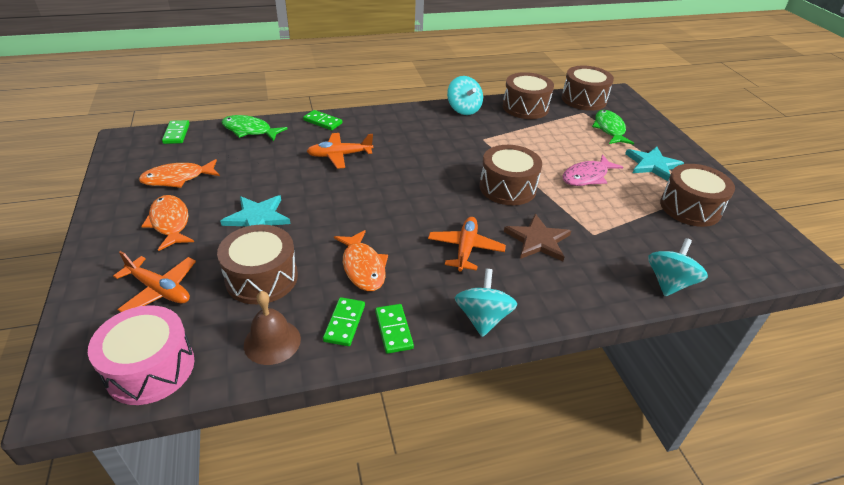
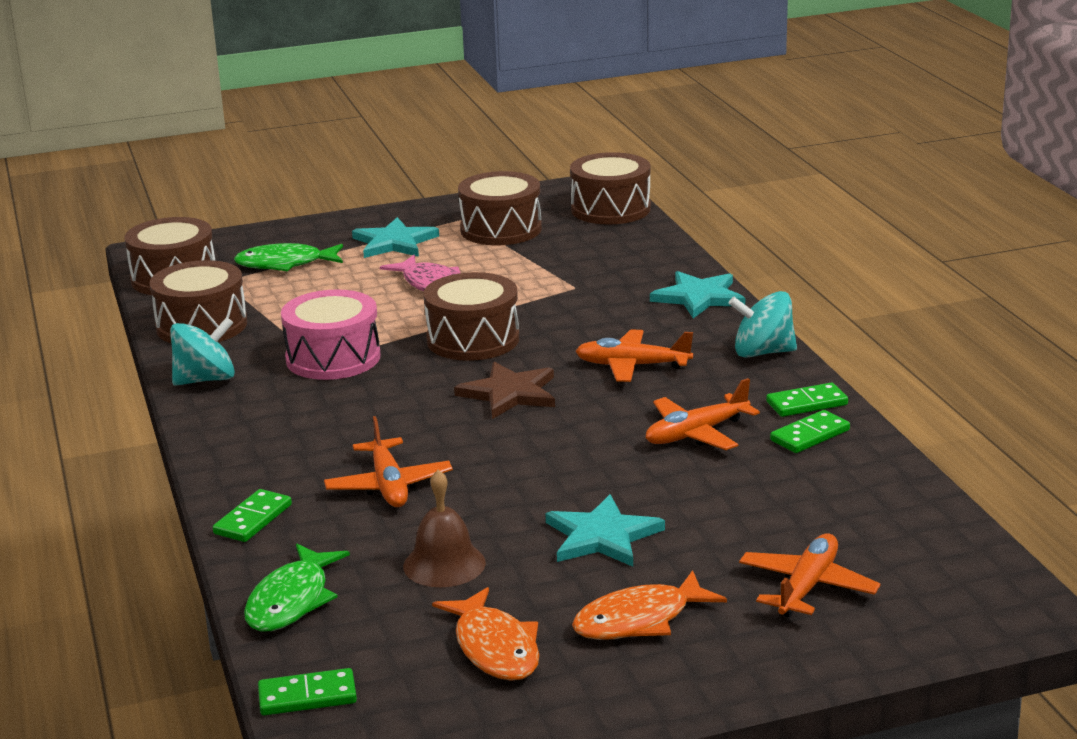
camera: 90 degrees left, 15 degrees down
pink drum [88,305,194,405] -> pink drum moved to [281,290,381,380]
brown drum [217,225,298,304] -> brown drum moved to [570,152,651,224]
brown bell [244,291,301,365] -> brown bell moved to [403,470,486,587]
green domino [323,297,365,346] -> green domino turned 45 degrees counterclockwise [770,410,850,453]
orange fish [334,230,388,291] -> orange plane [646,378,760,450]
brown star [504,214,571,261] -> brown star moved to [454,362,555,419]
turquoise spinning top [648,238,708,296] -> none
none -> turquoise star [650,271,745,318]

